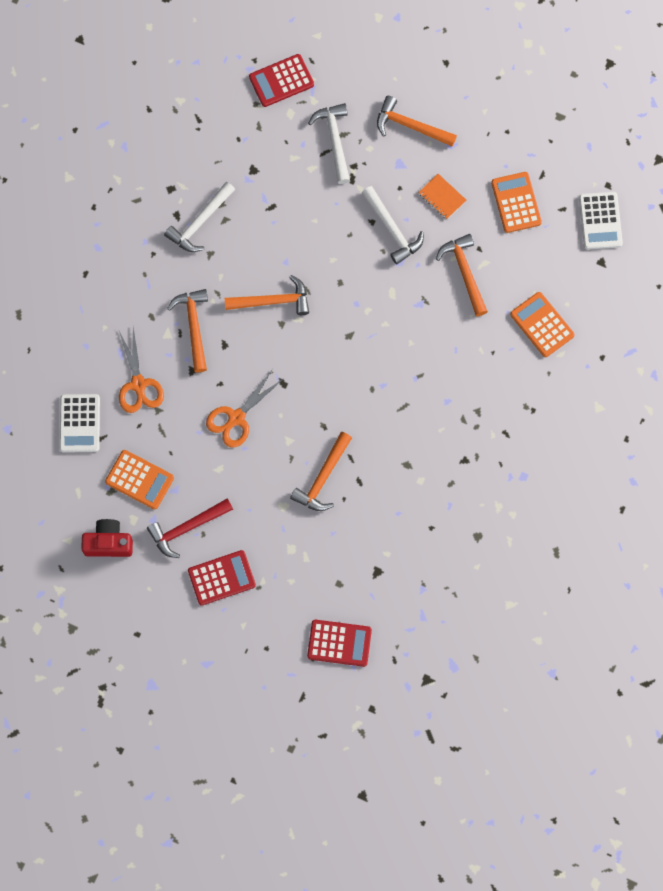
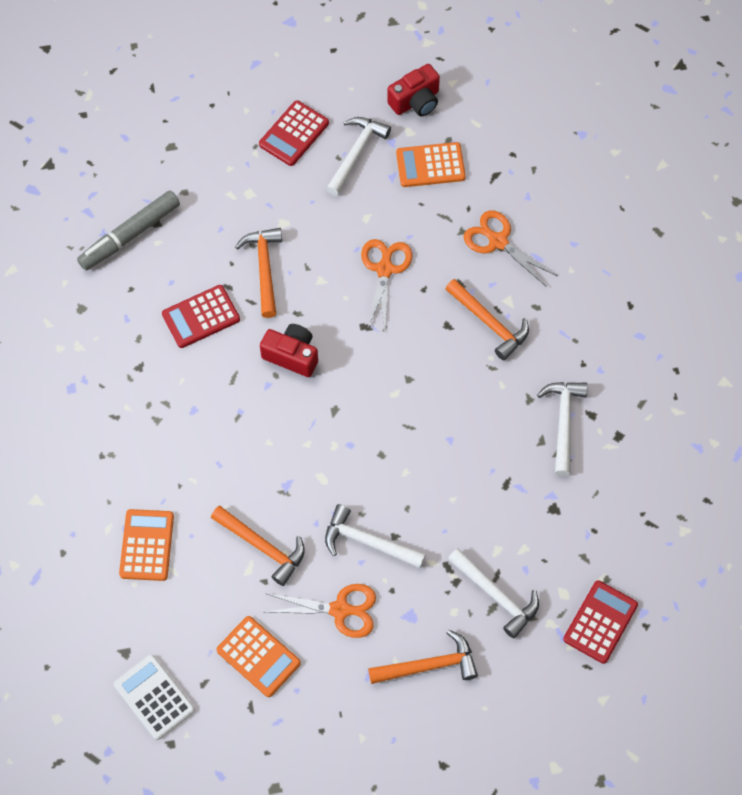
camera: 145 degrees right, 10 degrees down
white calculator [60,394,100,453] -> none
red hammer [147,498,233,558] -> white hammer [326,117,391,196]
orange hammer [225,275,309,315] -> none
red calculator [307,620,372,667] -> red calculator moved to [162,285,240,348]
orange notebook [418,174,466,219] -> orange scissors [263,584,376,638]
orange calculator [510,292,574,357] -> orange calculator turned 105 degrees counterclockwise [119,509,174,581]
none -> grey marker [77,191,180,270]
none -> red camera [260,324,318,377]

